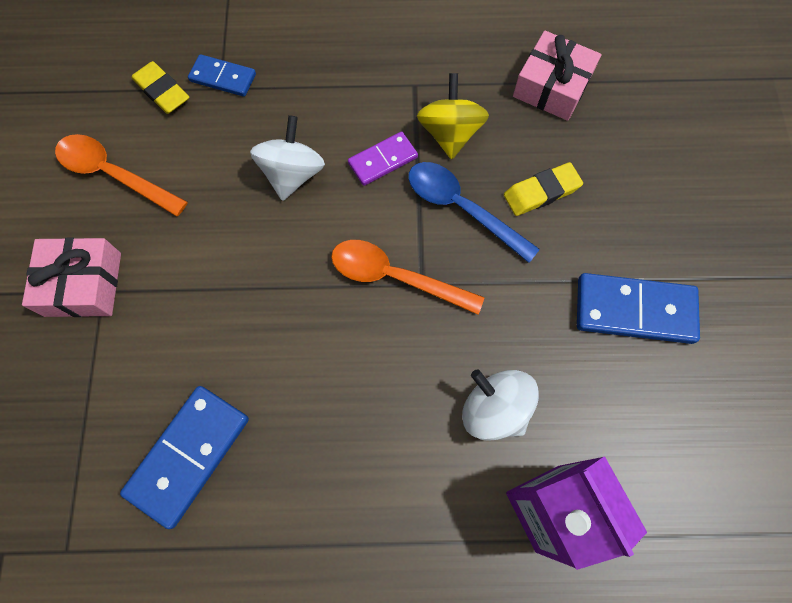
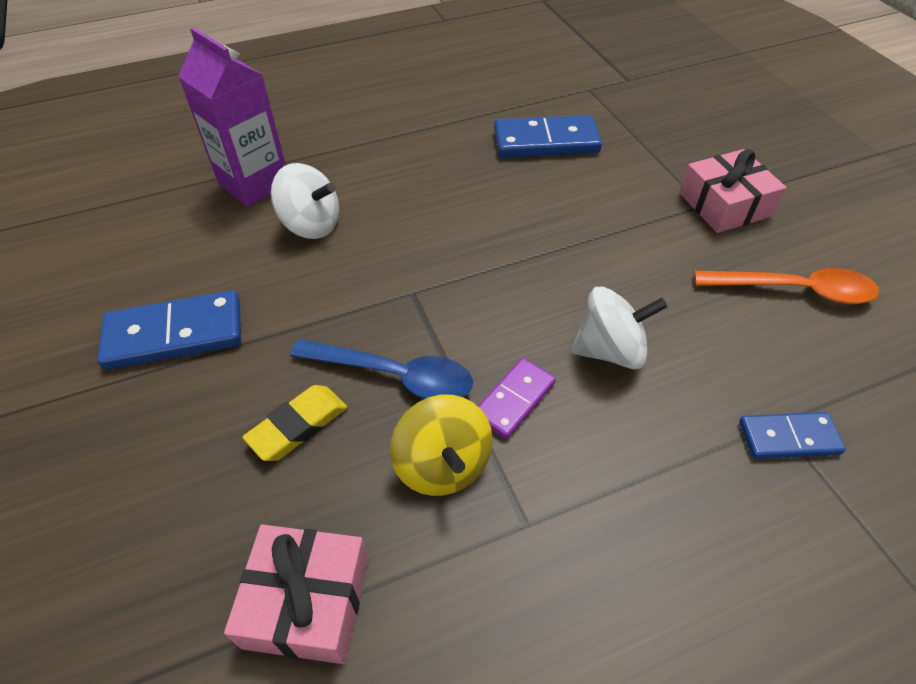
camera: 160 degrees right, 20 degrees down
blue domino [120,386,249,529] -> blue domino turned 75 degrees clockwise [494,115,602,158]
yellow eraser [131,61,189,114] -> none
white spinning top [250,115,325,201] -> white spinning top turned 90 degrees counterclockwise [571,287,667,369]
orange spoon [331,240,484,315] -> none

